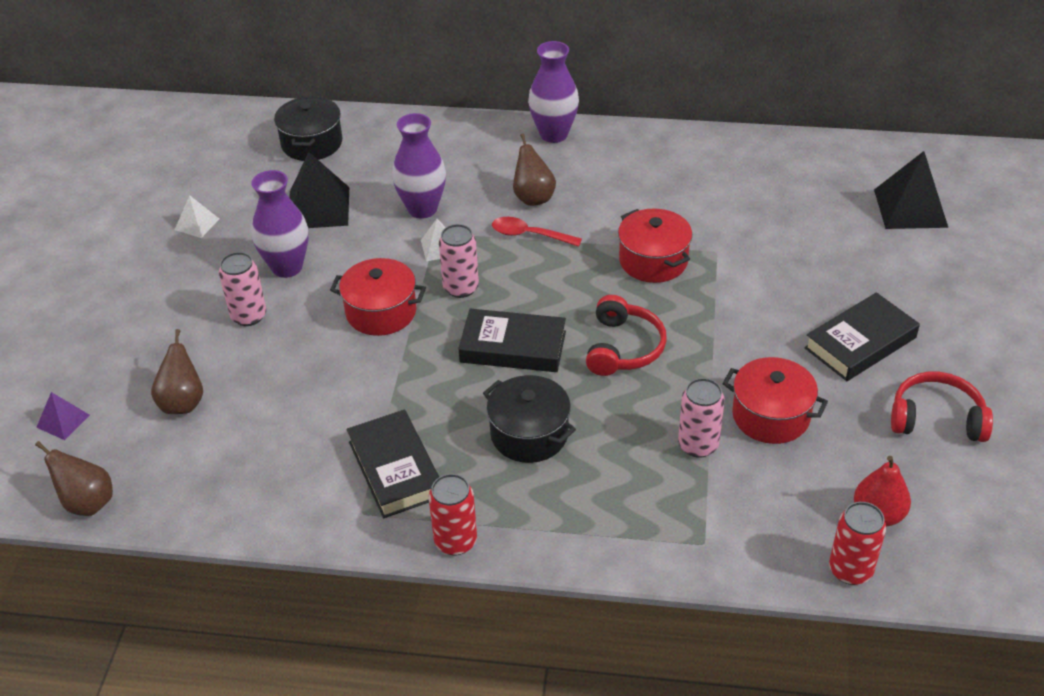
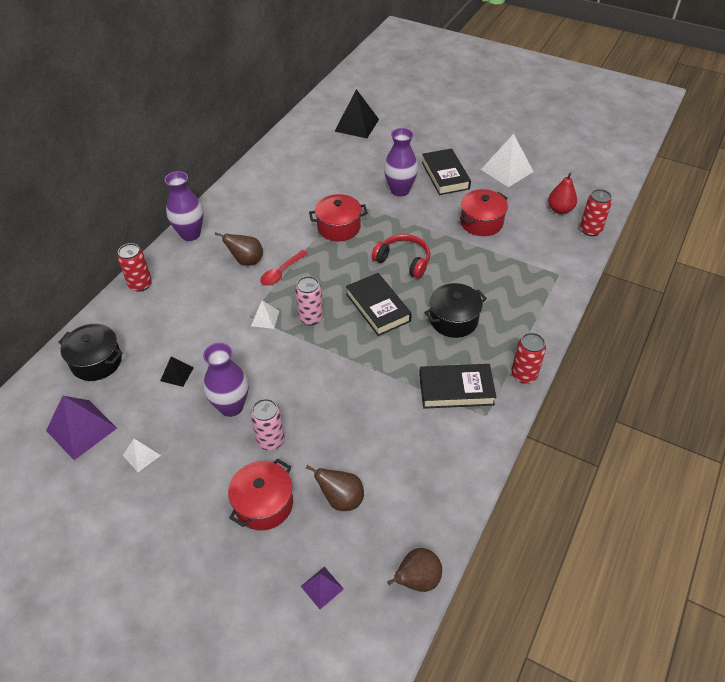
camera: 70 degrees left, 5 degrees up
black pyramid [289,152,349,228] -> black pyramid [160,356,194,387], size x0.53
red pot [330,258,426,336] -> red pot moved to [228,458,293,531]
purple vase [392,113,446,219] -> purple vase moved to [384,128,418,197]
black book [458,309,566,372] -> black book turned 60 degrees counterclockwise [346,273,412,336]
pink can [678,378,725,458] -> none
red headphones [891,372,993,442] -> white pyramid [481,134,534,187]
none -> purple pyramid [46,396,117,460]
none -> red can [117,243,152,292]

